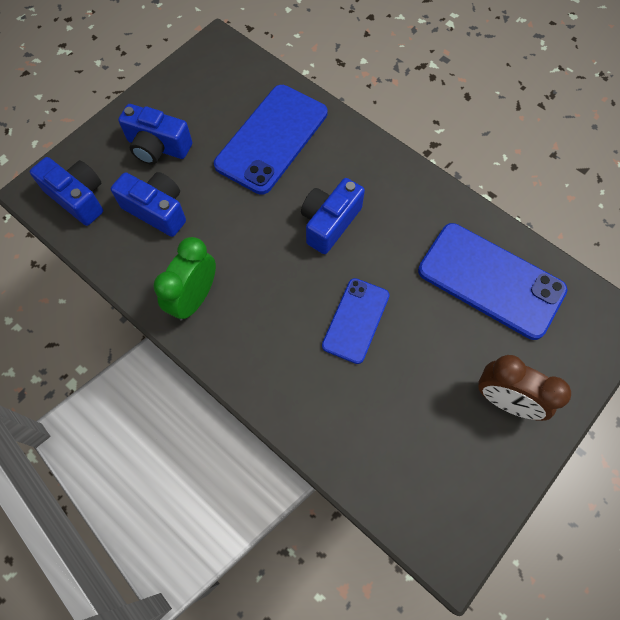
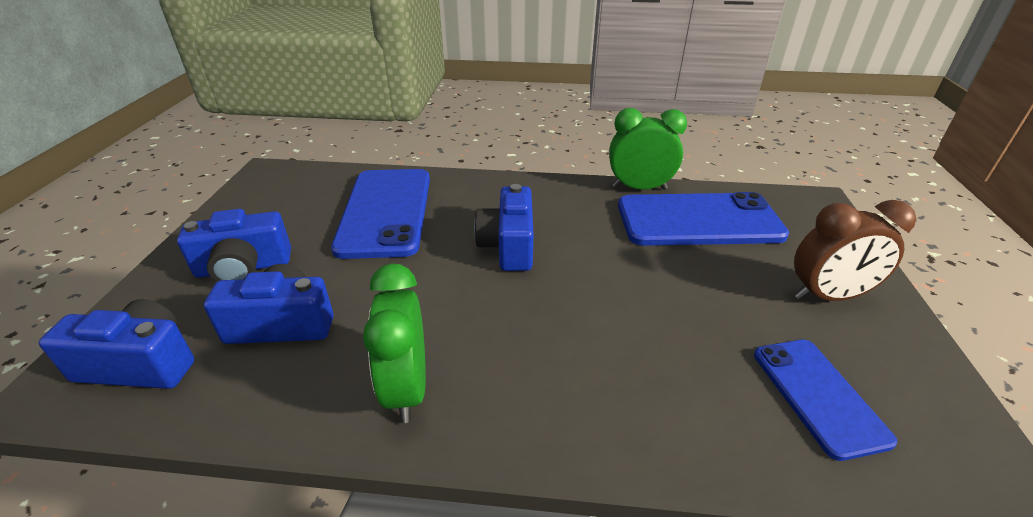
camera: 35 degrees left, 30 degrees down
blue phone [322,278,390,364] -> blue phone moved to [754,340,898,461]
none -> green clock [609,108,687,190]

